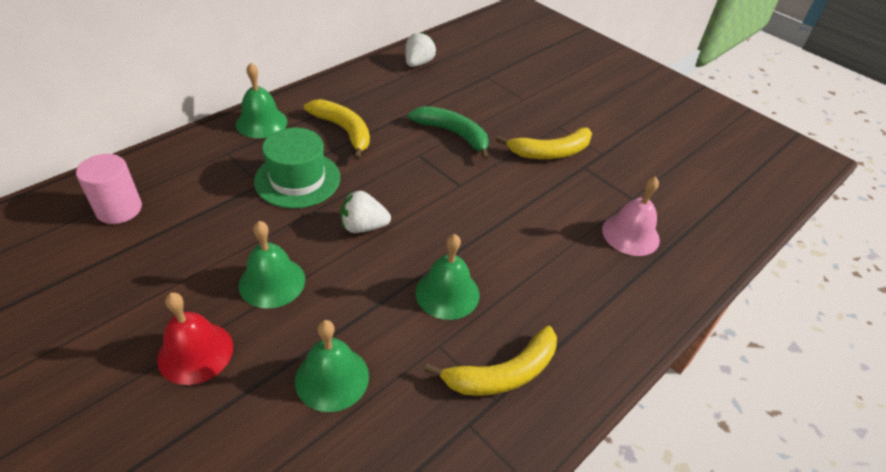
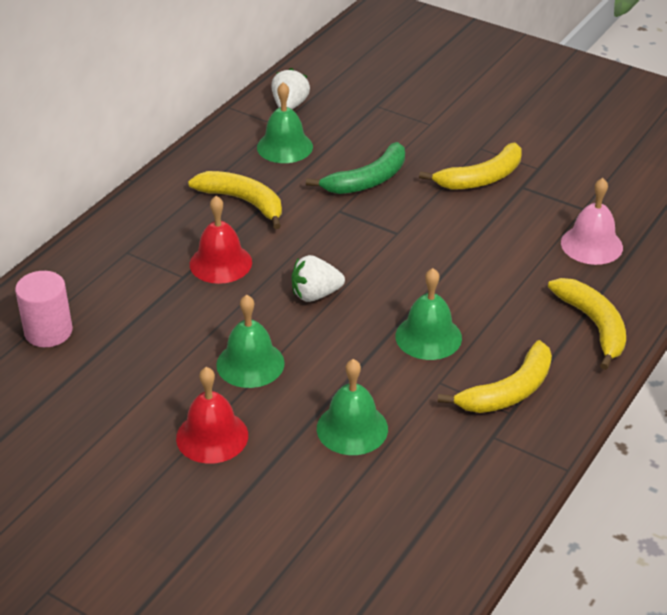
camera: 10 degrees left, 5 degrees down
green bell [236,63,288,138] -> green bell moved to [257,82,313,163]
green hat [254,128,340,209] -> red bell [190,196,252,284]
green banana [408,106,489,160] -> green banana turned 120 degrees clockwise [306,142,405,194]
none -> yellow banana [548,278,626,370]

